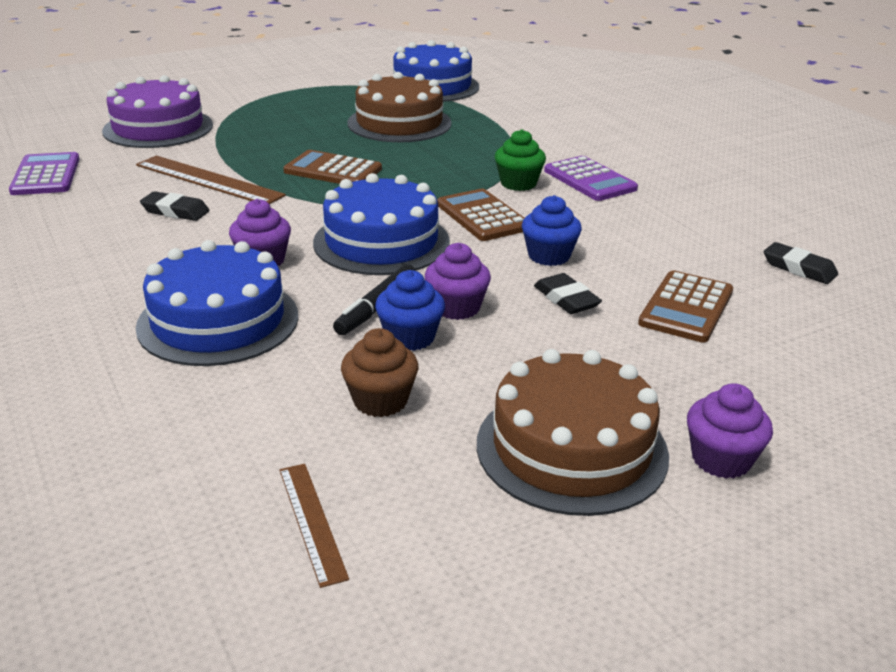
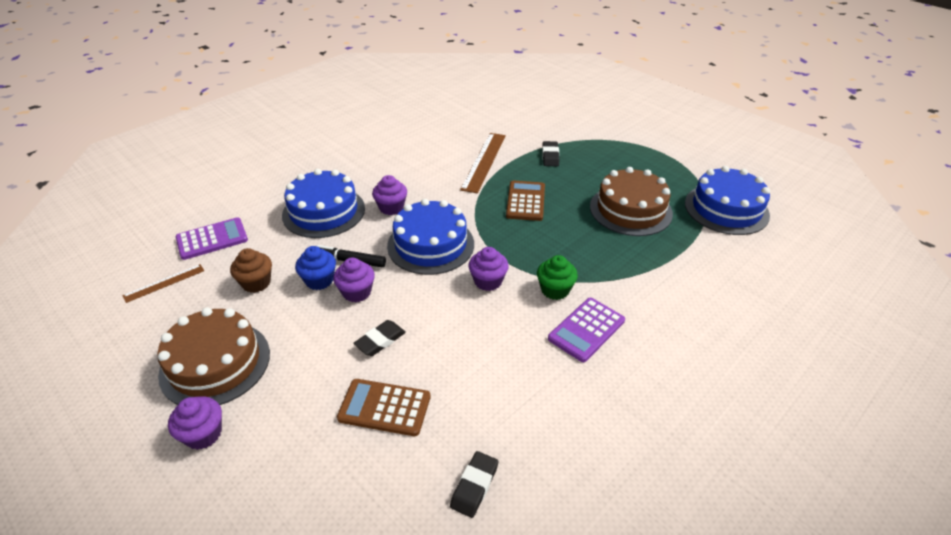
camera: 75 degrees right, 10 degrees up
purple calculator [9,152,79,195] -> purple calculator moved to [176,217,248,260]
purple cake [102,75,213,148] -> none
black eraser [140,191,210,221] -> black eraser moved to [542,141,559,166]
brown calculator [437,189,524,241] -> purple cupcake [468,247,509,291]
blue cupcake [522,195,582,266] -> none

